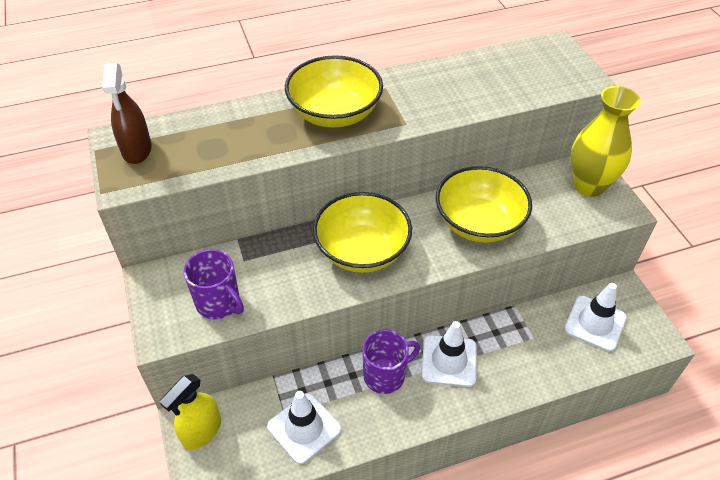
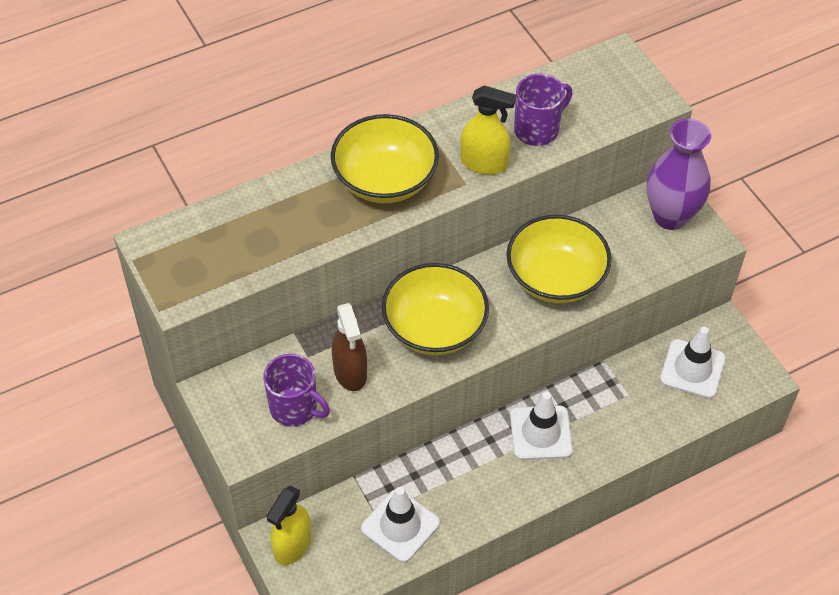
camera: 10 degrees left, 5 degrees up
brown spray bottle [102,63,152,164] -> brown spray bottle moved to [332,303,367,391]
purple mug [362,329,420,394] -> purple mug moved to [514,74,573,146]
yellow vase [570,86,641,197] -> purple vase [647,119,711,230]
none -> yellow spray bottle [460,85,516,175]

